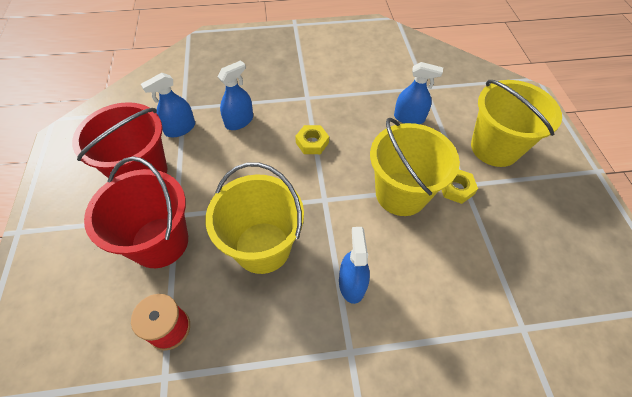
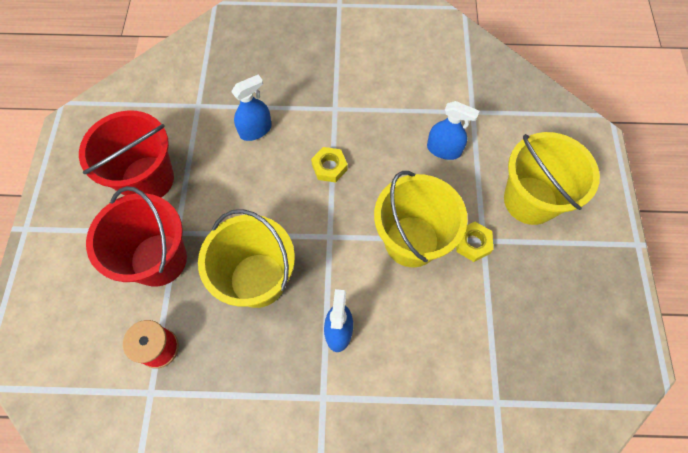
camera: 10 degrees right, 10 degrees up
blue spray bottle [141,73,195,137] -> none

